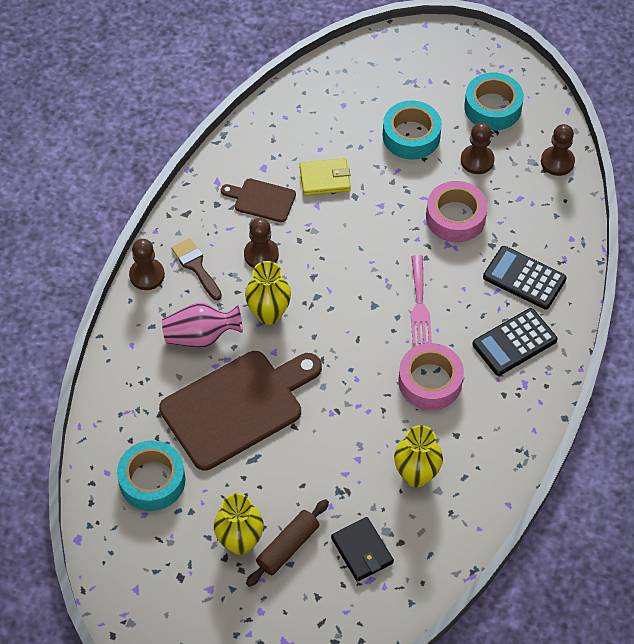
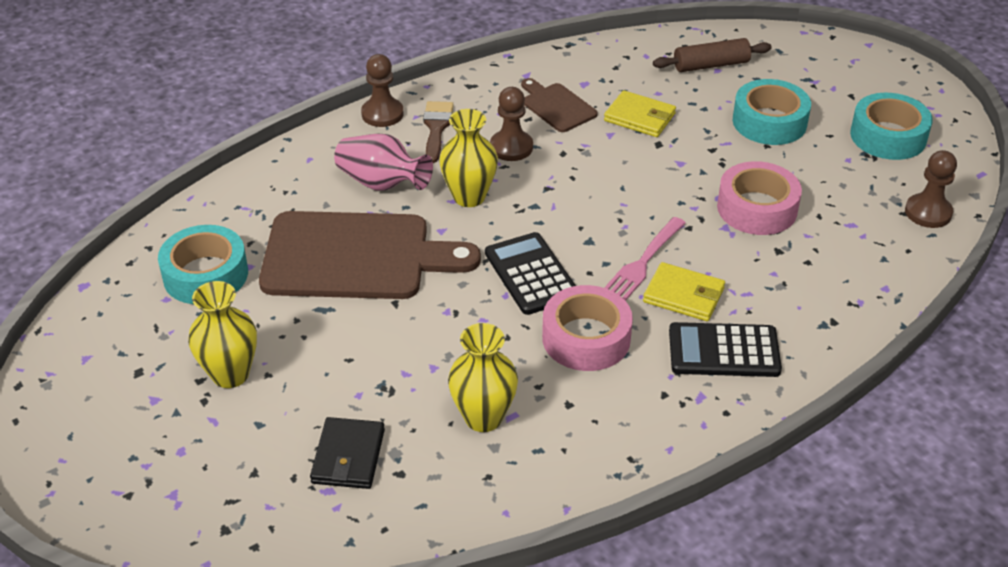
camera: 35 degrees right, 15 degrees down
brown rolling pin [246,499,329,587] -> brown rolling pin moved to [653,38,772,72]
brown pawn [461,123,494,174] -> none
black calculator [483,246,567,310] -> black calculator moved to [485,232,576,315]
none -> yellow wallet [643,262,725,321]

